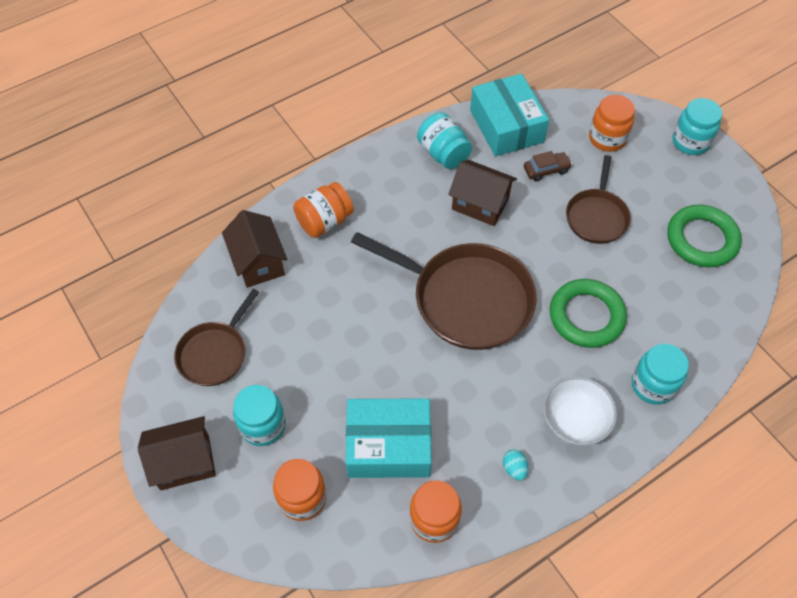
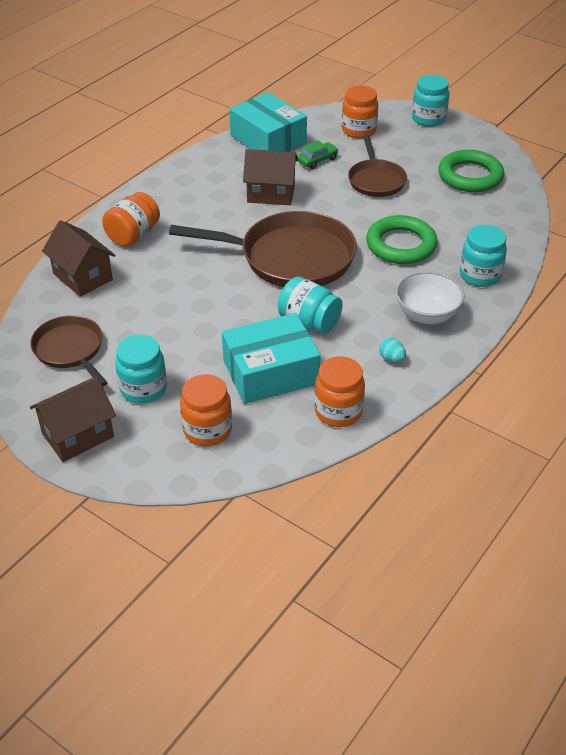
camera: 20 degrees left, 15 degrees down
brown pan [174,289,259,386] -> brown pan turned 135 degrees clockwise [30,315,108,386]
turquoise jar [417,112,472,169] -> turquoise jar moved to [278,277,343,334]
brown car [524,151,572,181] -> green car [297,140,339,169]

